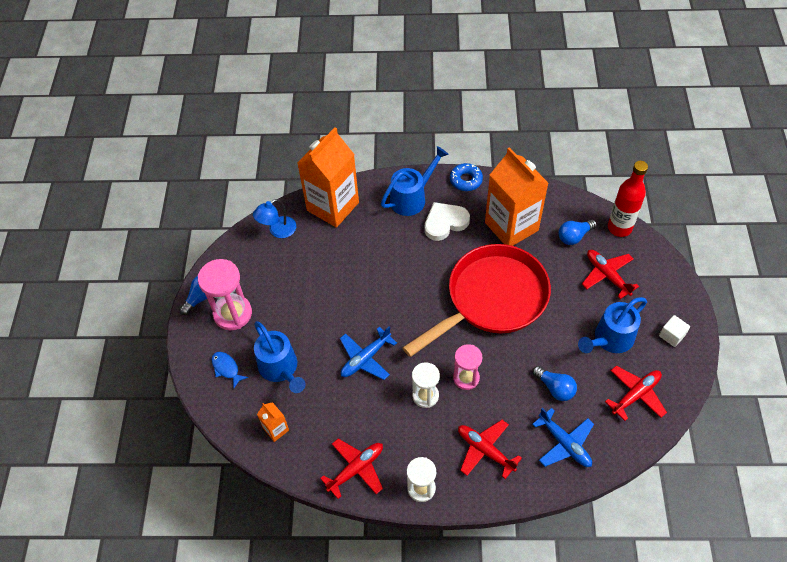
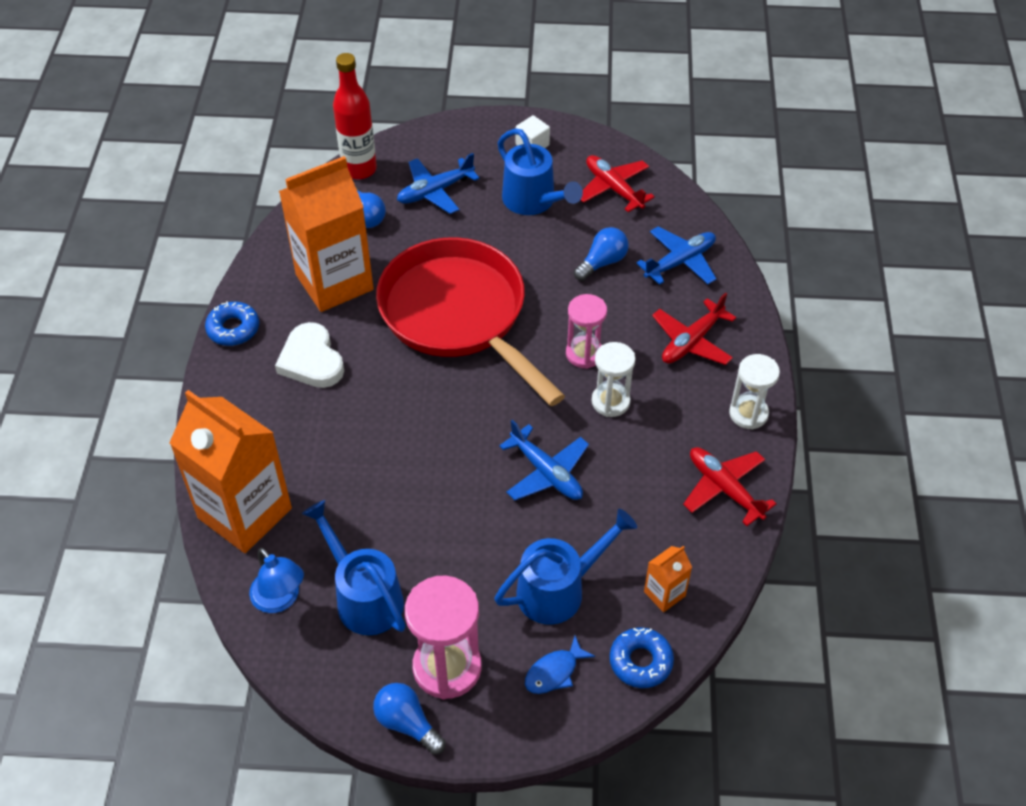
camera: 90 degrees left, 5 degrees down
blue watering can [381,146,449,216] -> blue watering can moved to [302,500,406,635]
red plane [582,250,639,299] -> blue plane [397,153,480,214]
none -> blue donut [610,627,674,688]

